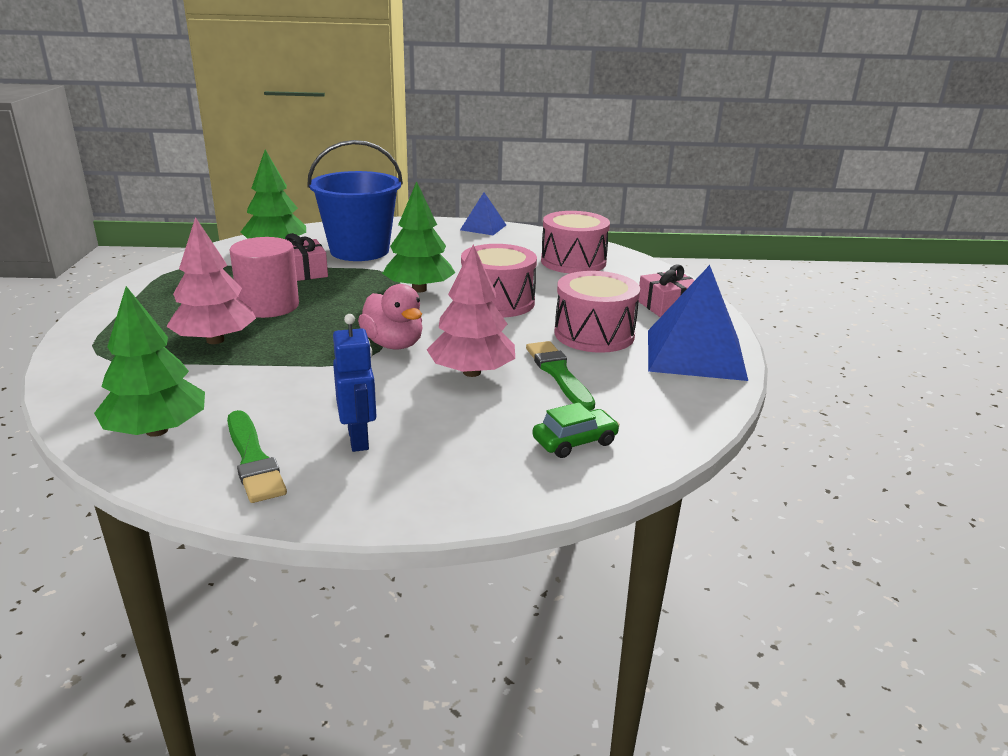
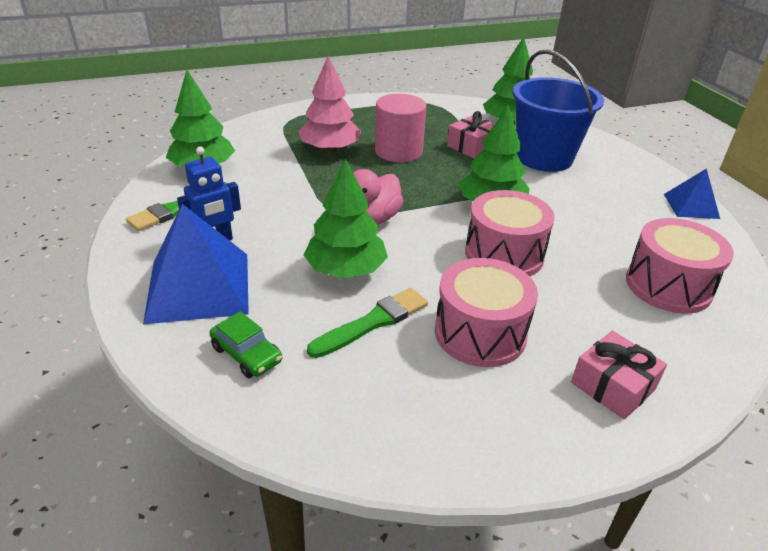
camera: 70 degrees right, 10 degrees up
pink tree [427,244,515,377] -> green tree [304,158,388,278]
blue pyramid [648,265,748,381] -> blue pyramid moved to [143,204,249,324]

